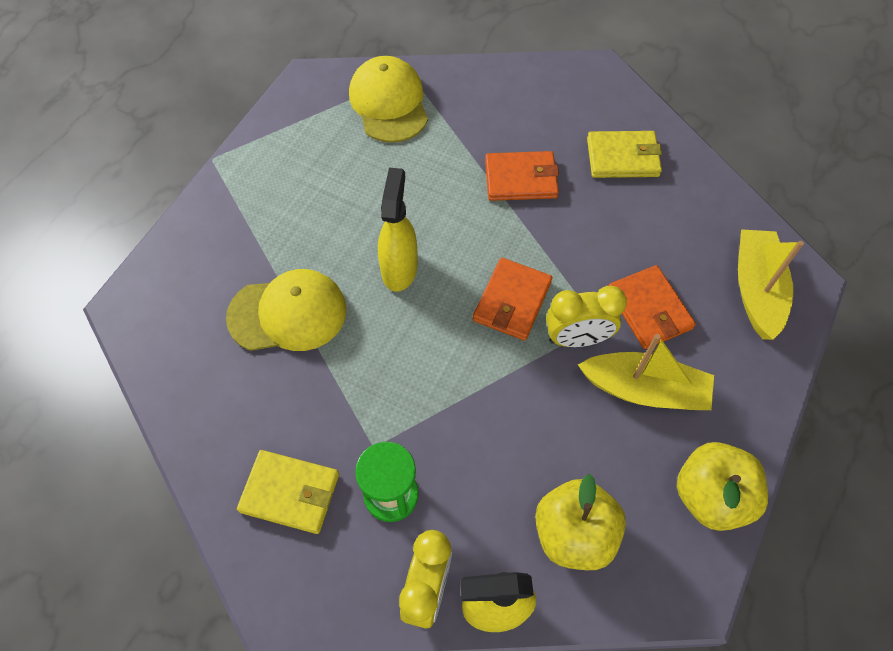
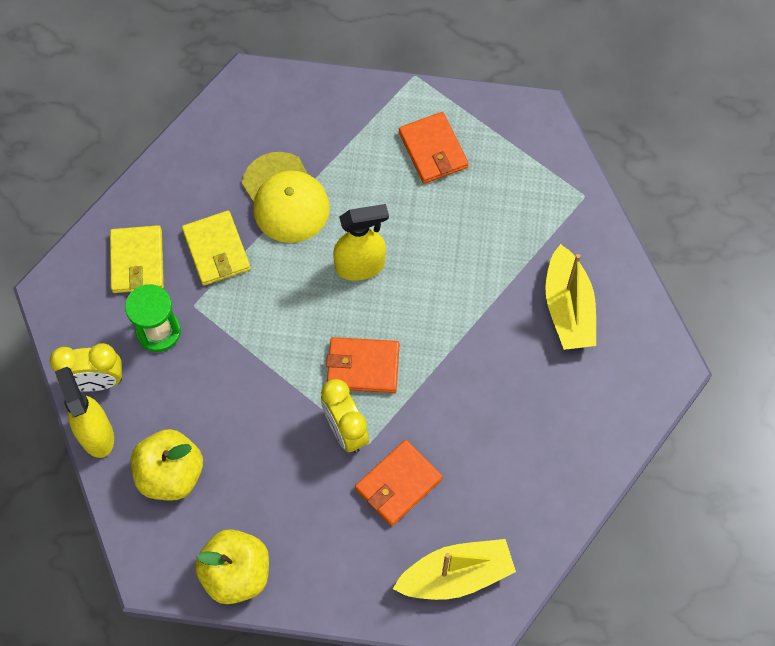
camera: 70 degrees right, 5 degrees up
yellow cap [349,56,428,143] -> none
orange wallet [485,151,559,201] -> orange wallet moved to [399,112,469,184]
yellow boat [578,334,714,410] -> yellow boat moved to [545,244,596,350]
yellow wallet [587,131,662,178] -> yellow wallet moved to [182,211,251,286]

